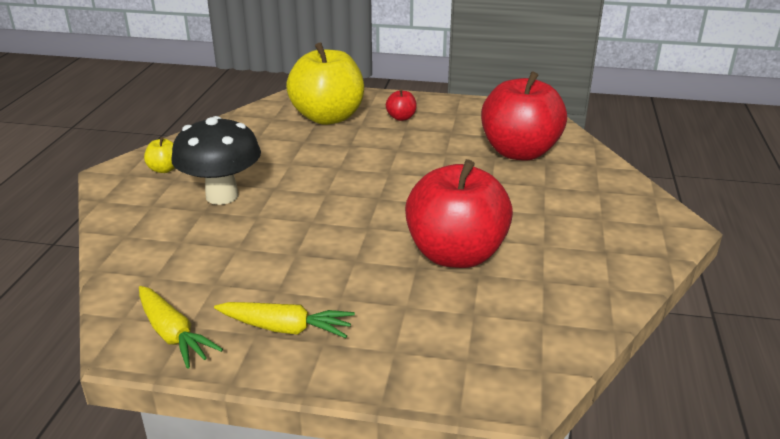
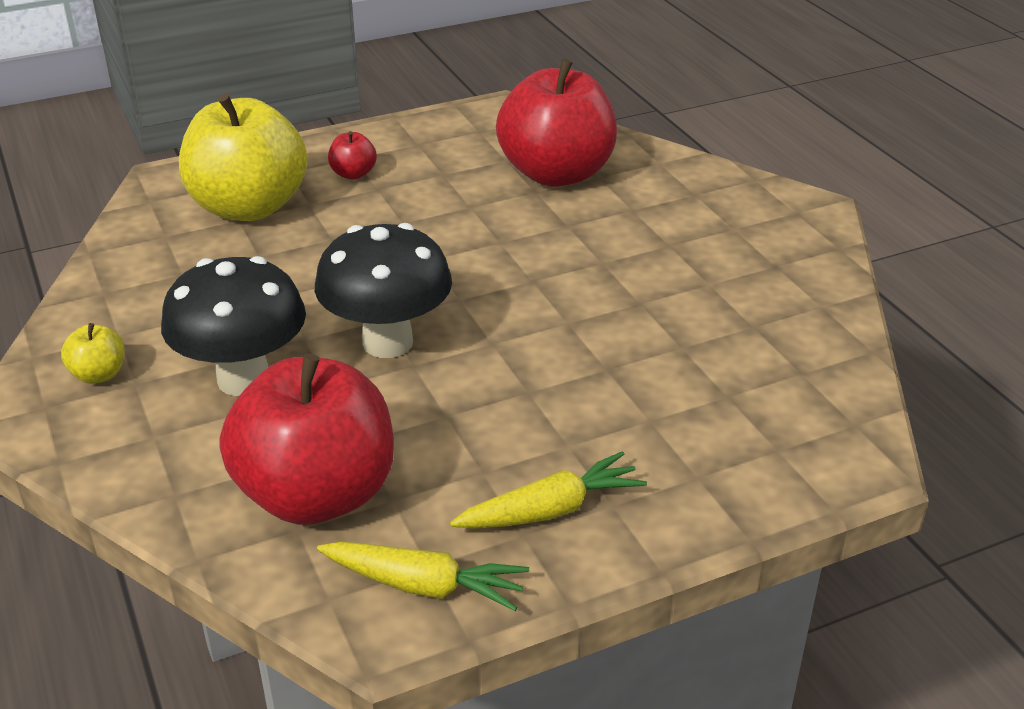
camera: 35 degrees left, 5 degrees up
red apple [405,159,513,268] -> red apple moved to [219,354,394,525]
none -> black mushroom [315,223,452,358]

